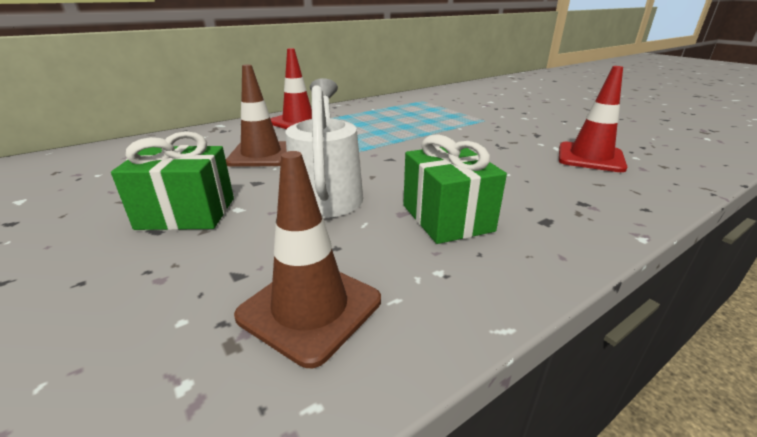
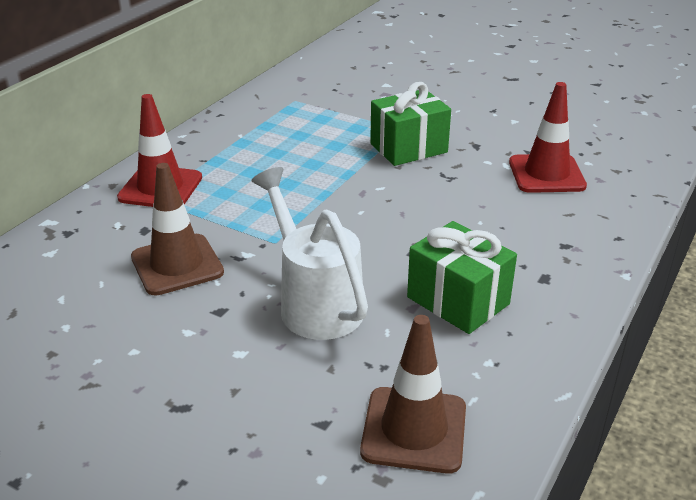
camera: 25 degrees left, 5 degrees up
green gift [111,131,234,230] -> green gift moved to [370,82,451,166]

